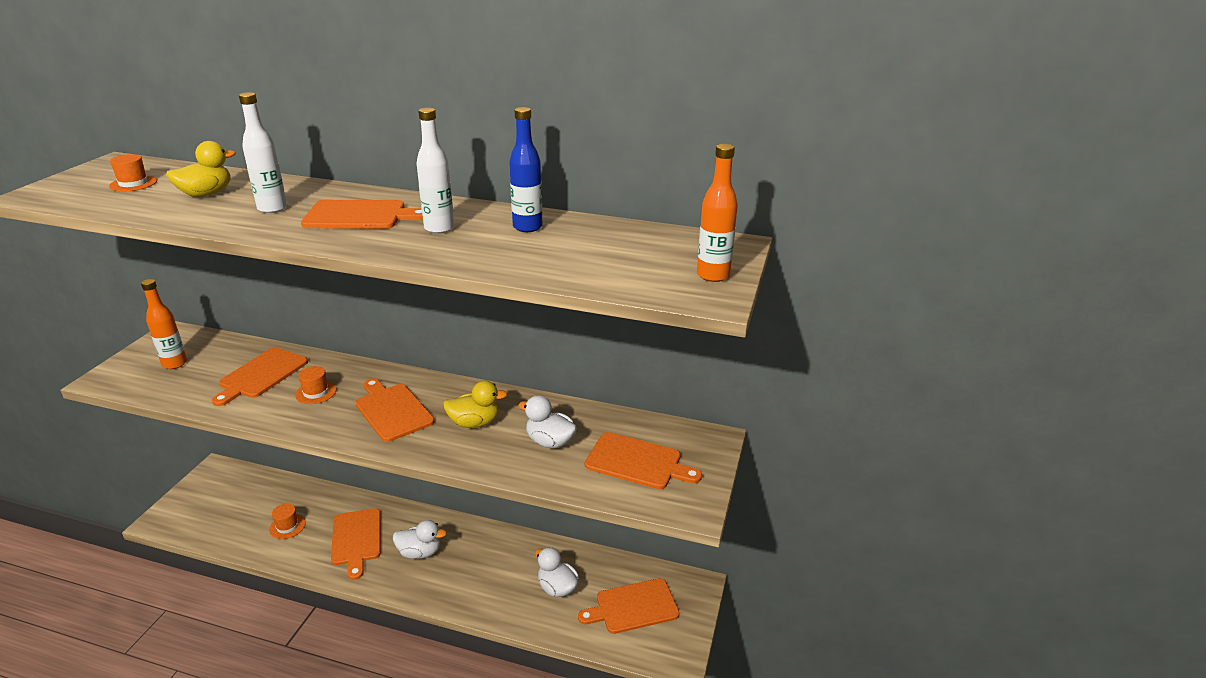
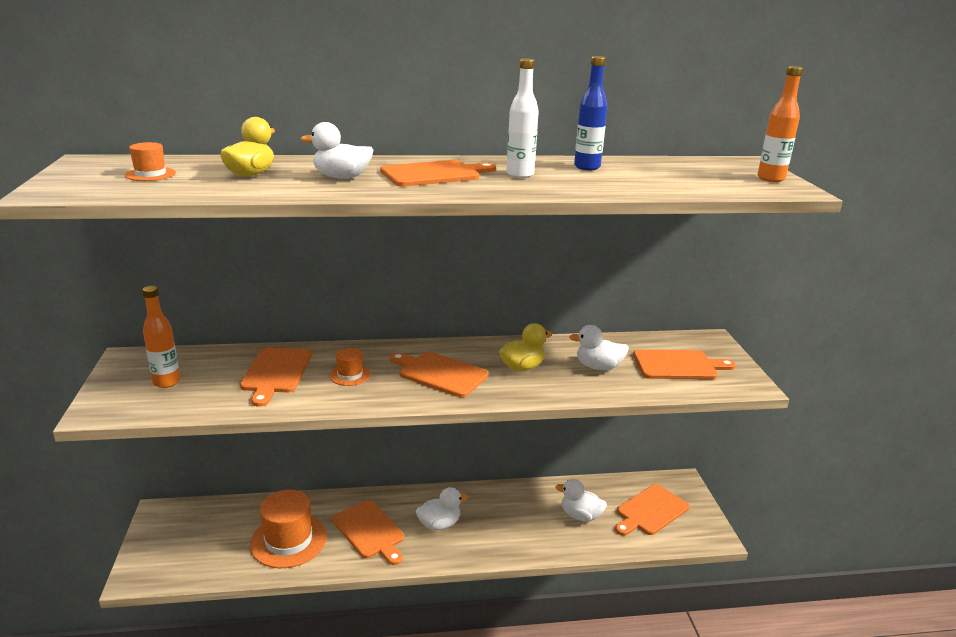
camera: 25 degrees left, 5 degrees down
white bottle [239,92,287,213] -> white duck [301,122,373,179]
orange hat [269,504,306,539] -> orange hat [250,490,327,568], size x2.04

